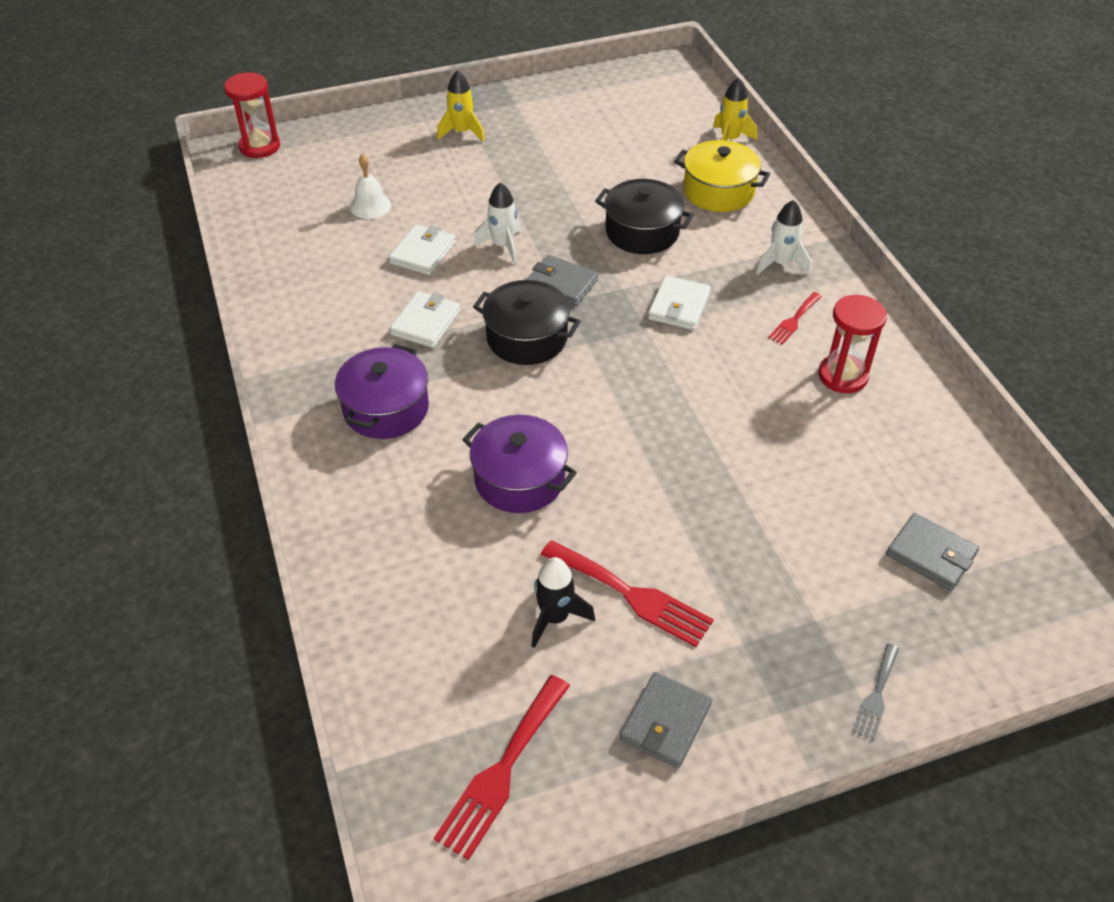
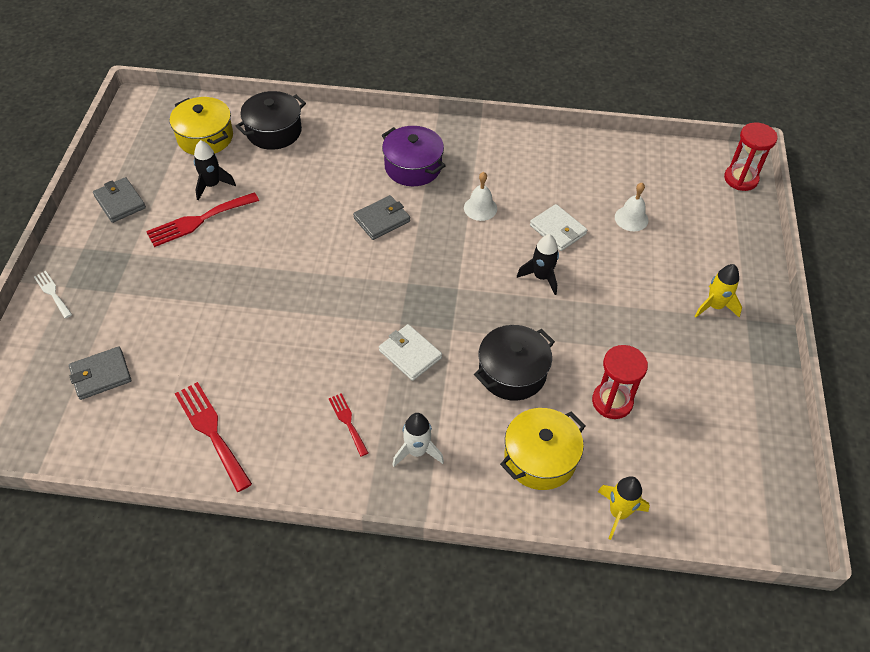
camera: 115 degrees right, 5 degrees up
white wallet [390,291,461,348] -> white bell [464,172,497,221]
red fork [434,675,570,860] -> red fork moved to [175,382,252,492]
purple pot [462,415,577,513] -> none
white rocket [473,182,522,264] -> black rocket [517,234,559,295]
black pot [473,280,581,365] -> black pot moved to [236,91,306,150]
grey wallet [526,255,598,306] -> grey wallet moved to [353,195,410,240]
red hourglass [818,295,887,393] -> red hourglass moved to [592,345,648,419]
grey fork [853,643,899,741] -> white fork [34,271,72,318]
none -> yellow pot [170,97,233,155]

